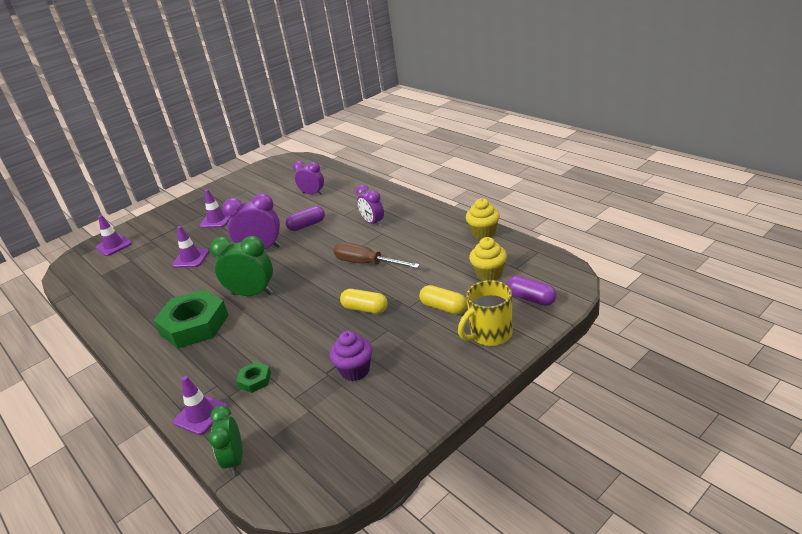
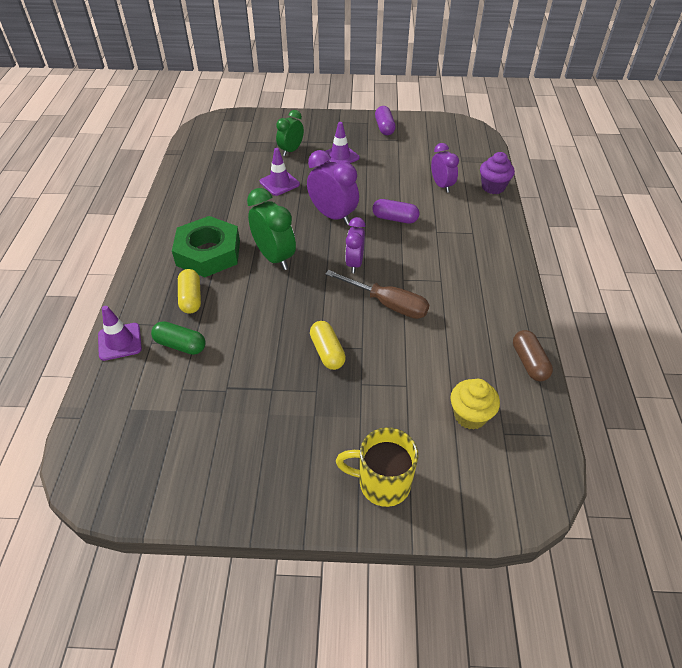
camera: 40 degrees right, 15 degrees up
purple traffic cone [96,215,132,256] -> none
green clock [209,405,242,475] -> green clock moved to [276,110,304,156]
green nut [237,362,271,393] -> green capsule [151,321,206,355]
purple cupcake [330,331,372,381] -> purple cupcake moved to [480,152,515,194]
brown screwdriver [334,242,420,268] -> brown screwdriver turned 135 degrees clockwise [325,270,429,319]
purple clock [356,185,384,227] -> purple clock moved to [345,217,366,273]
yellow capsule [419,285,467,314] -> yellow capsule moved to [178,269,201,314]
yellow cupcake [466,198,500,239] -> brown capsule [513,330,553,381]
purple capsule [507,276,557,306] -> purple capsule moved to [375,106,396,135]

